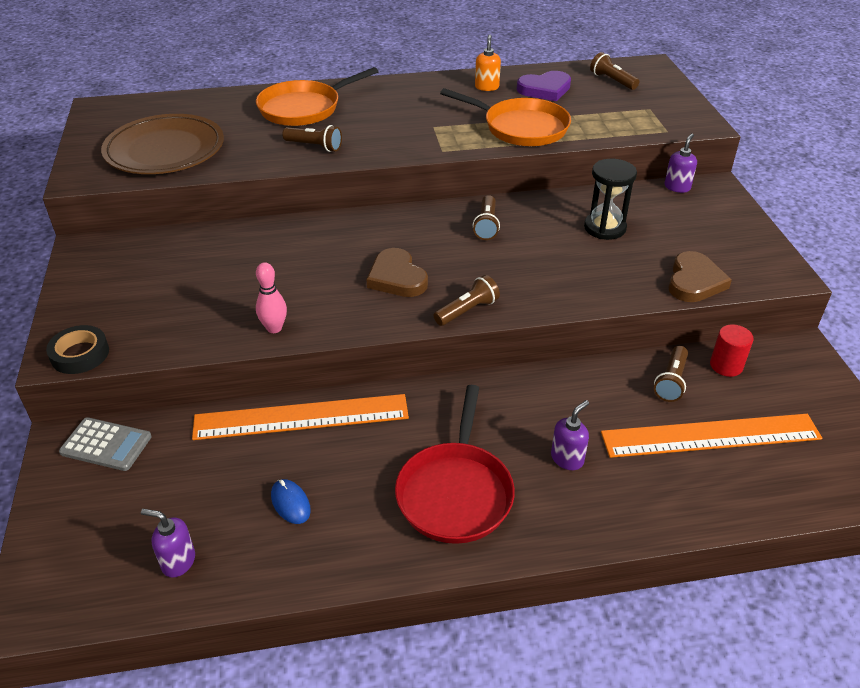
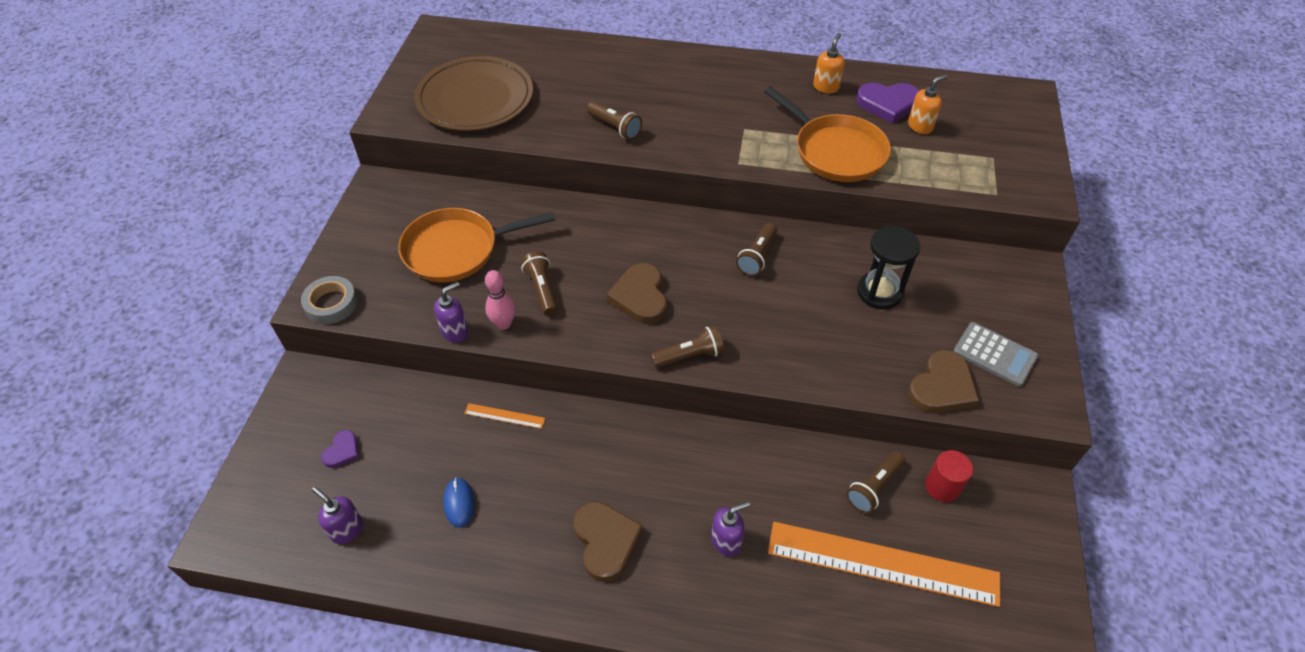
camera: 20 degrees right, 10 degrees up
black tape [46,325,109,374] -> grey tape [301,276,358,324]
grey calculator [59,417,152,471] -> grey calculator moved to [953,322,1038,387]
orange ruler [192,394,409,440] -> orange ruler [464,403,546,429], size x0.40
orange pan [256,67,379,126] -> orange pan moved to [398,208,555,282]
red pan [395,385,515,544] -> brown heart [574,502,643,582]
brown flashlight [590,52,639,90] -> brown flashlight moved to [521,251,558,316]
purple soap dispenser [665,134,697,193] -> purple soap dispenser moved to [434,282,468,343]
none -> purple heart [321,430,359,468]
none -> orange soap dispenser [908,75,947,134]

